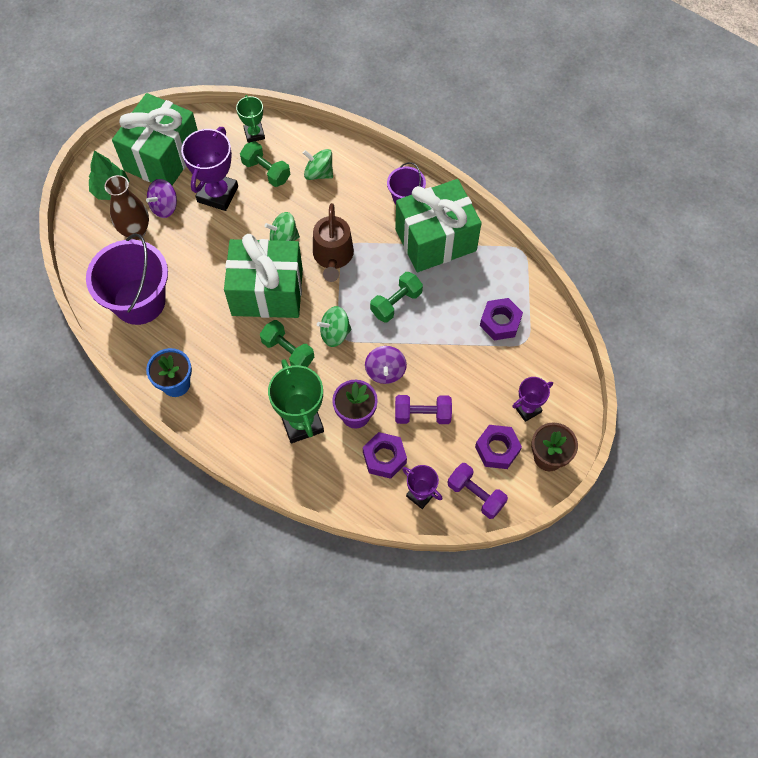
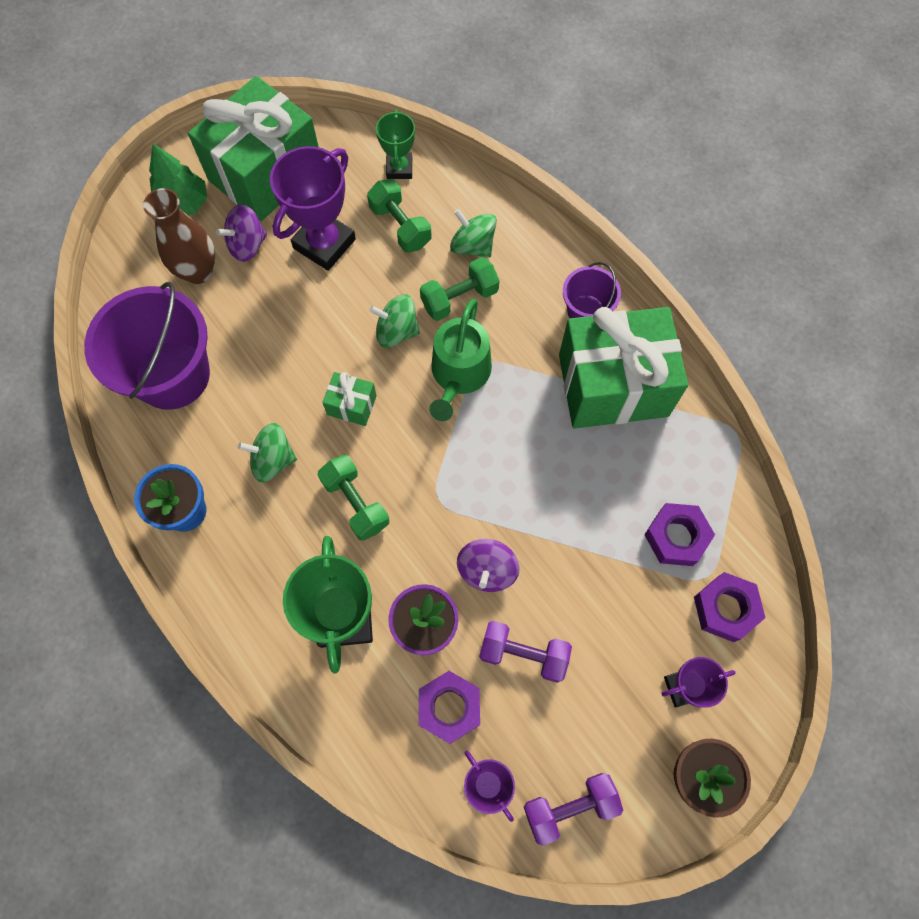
camera: 15 degrees right, 5 degrees up
green gift [224,234,303,318] -> green gift [322,372,377,426], size x0.42
brown watering can [313,203,354,282] -> green watering can [429,298,492,421]
green spinning top [317,306,352,347] -> green spinning top moved to [238,423,297,482]
green dumbbell [370,272,423,323] -> green dumbbell moved to [420,257,499,321]
purple dumbbell [447,463,508,519] -> purple dumbbell turned 75 degrees counterclockwise [524,773,623,846]
purple nut [475,425,522,469] -> purple nut moved to [694,572,766,642]

